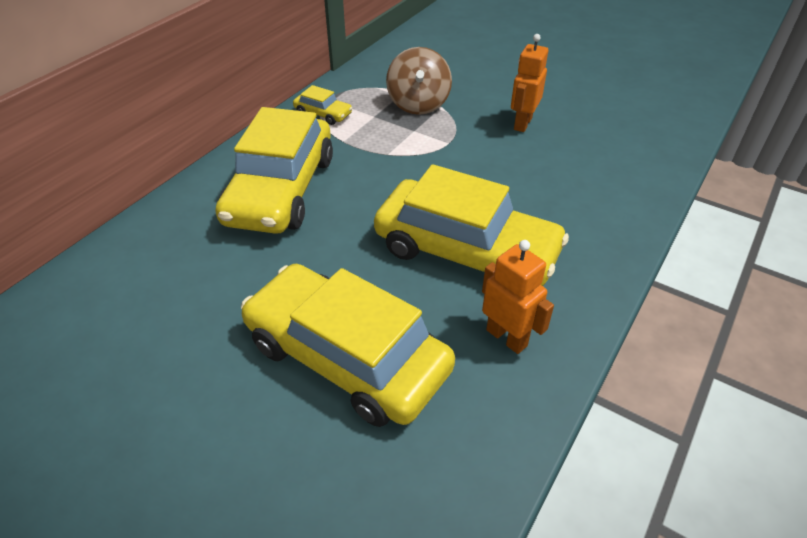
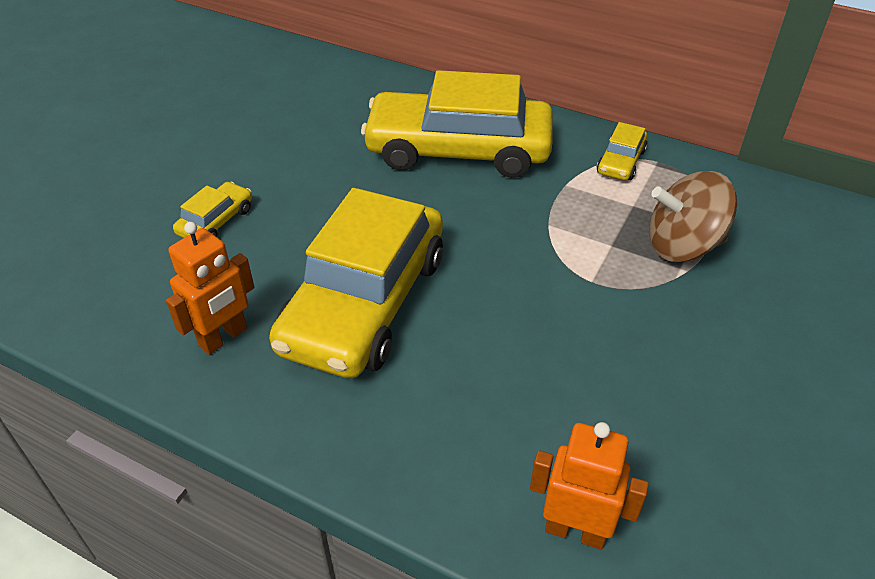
camera: 85 degrees right, 0 degrees up
yellow car [241,264,455,427] -> yellow car [173,182,252,238], size x0.42
orange robot [511,34,548,132] -> orange robot moved to [530,422,649,550]

